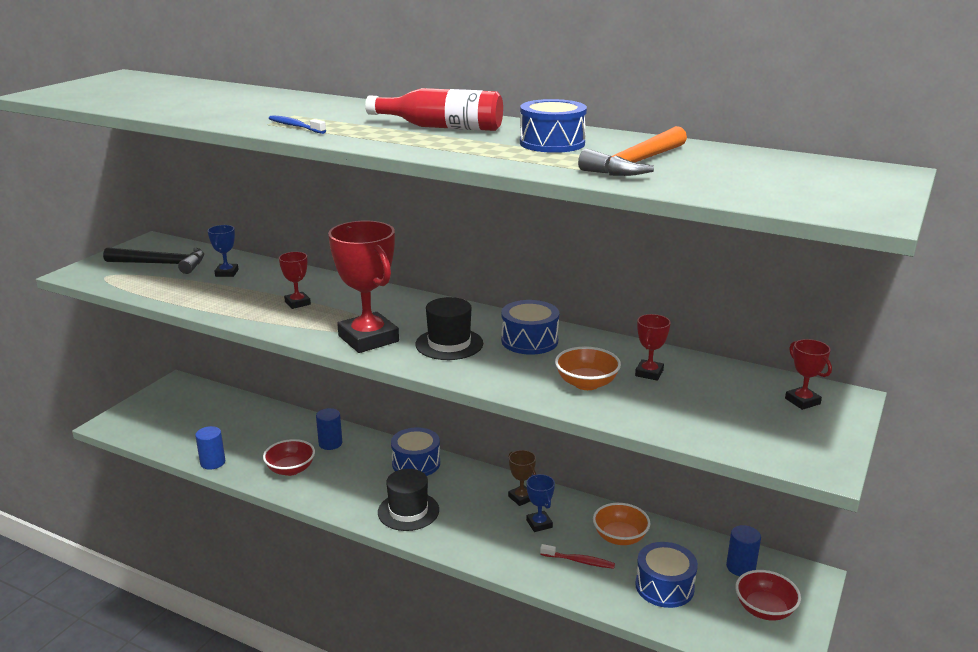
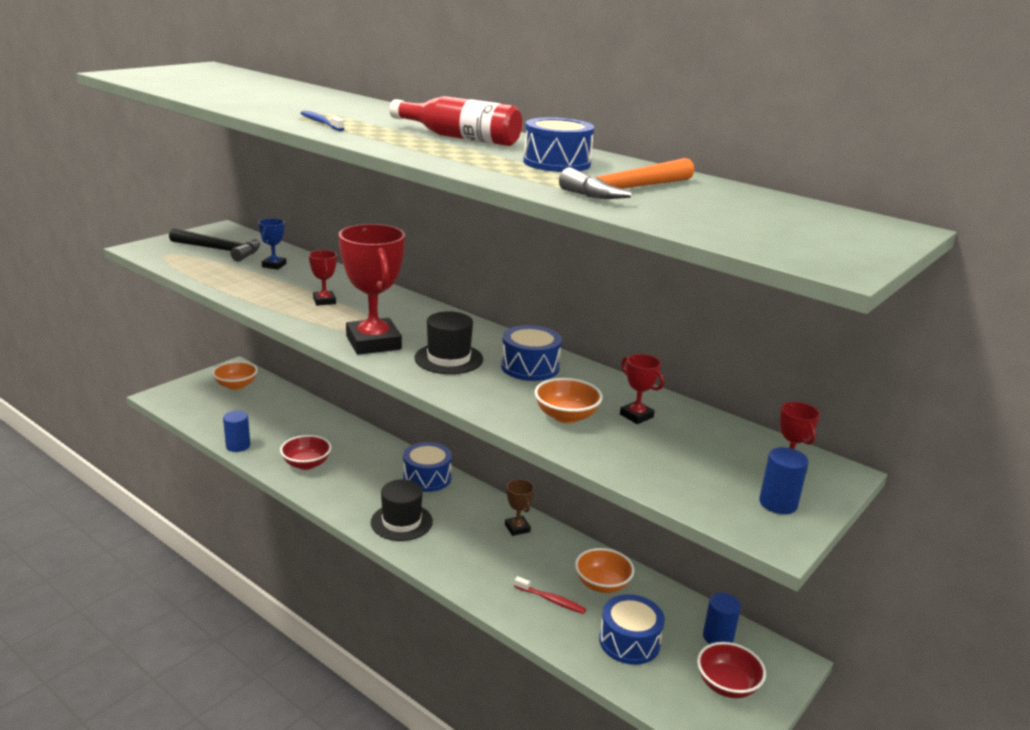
camera: 10 degrees right, 0 degrees up
blue cylinder [316,408,342,450] -> blue cylinder moved to [759,447,809,514]
blue trophy [526,474,555,532] -> none
red trophy [635,314,671,381] -> red trophy turned 75 degrees counterclockwise [620,354,664,424]
none -> orange bowl [212,361,258,390]

